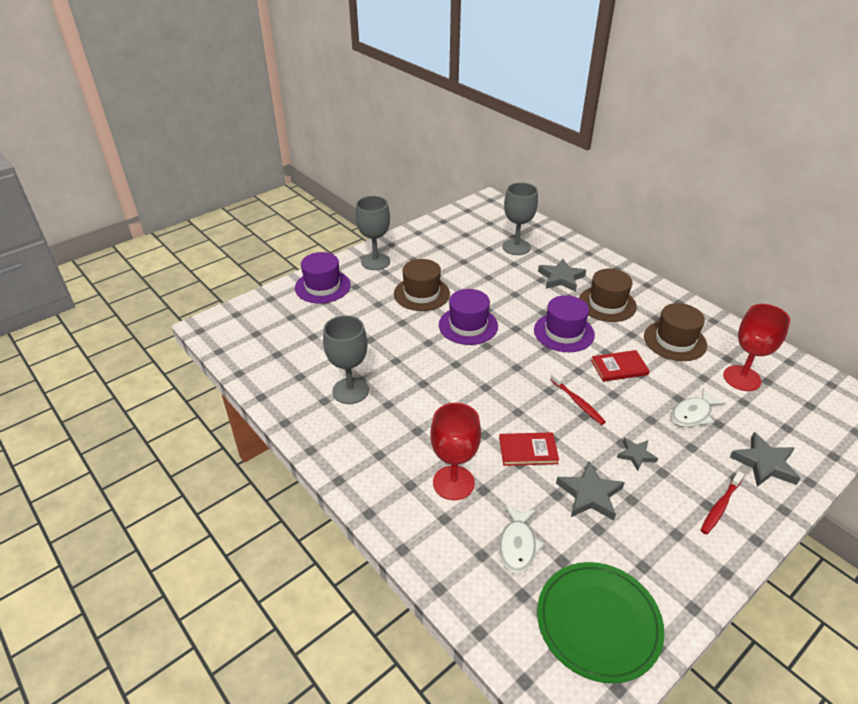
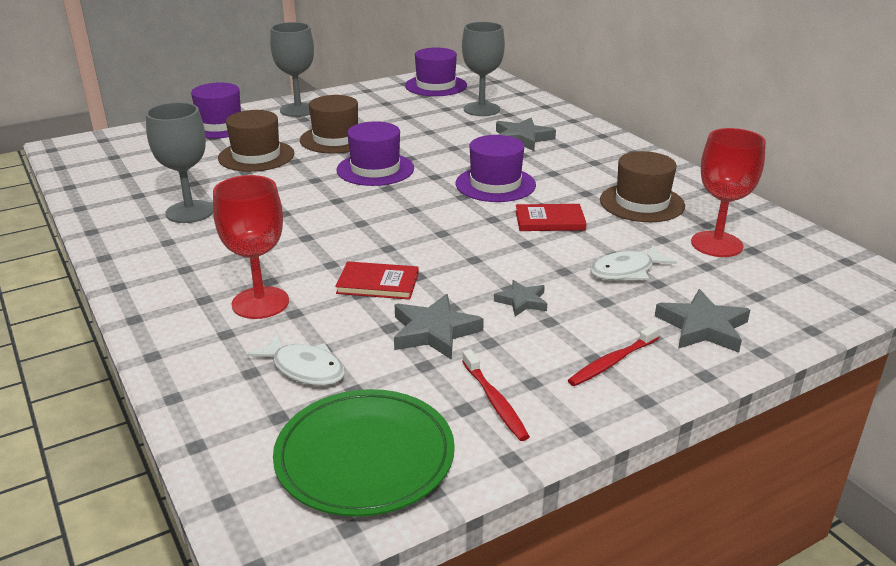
camera: 10 degrees right, 10 degrees down
white fish [499,506,545,574] -> white fish turned 75 degrees counterclockwise [246,333,345,386]
red toothbrush [550,373,606,425] -> red toothbrush moved to [462,349,530,441]
brown hat [579,269,637,322] -> brown hat moved to [218,110,294,172]
none -> purple hat [405,48,467,96]

